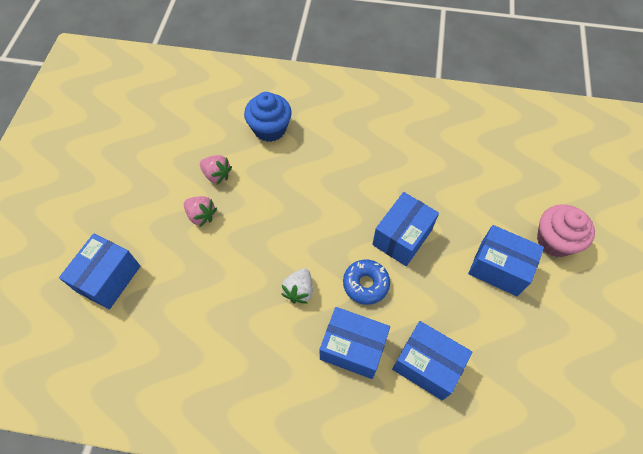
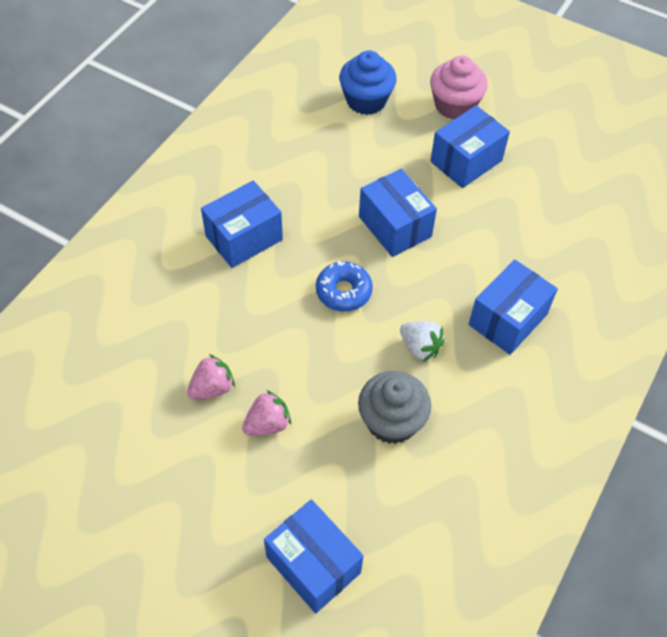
camera: 70 degrees left, 5 degrees down
blue cupcake [244,92,292,142] -> blue cupcake moved to [339,50,397,115]
blue donut [343,259,390,305] -> blue donut moved to [316,261,373,312]
blue box [392,321,473,401] -> blue box moved to [201,180,283,268]
none -> grey cupcake [358,371,431,444]

